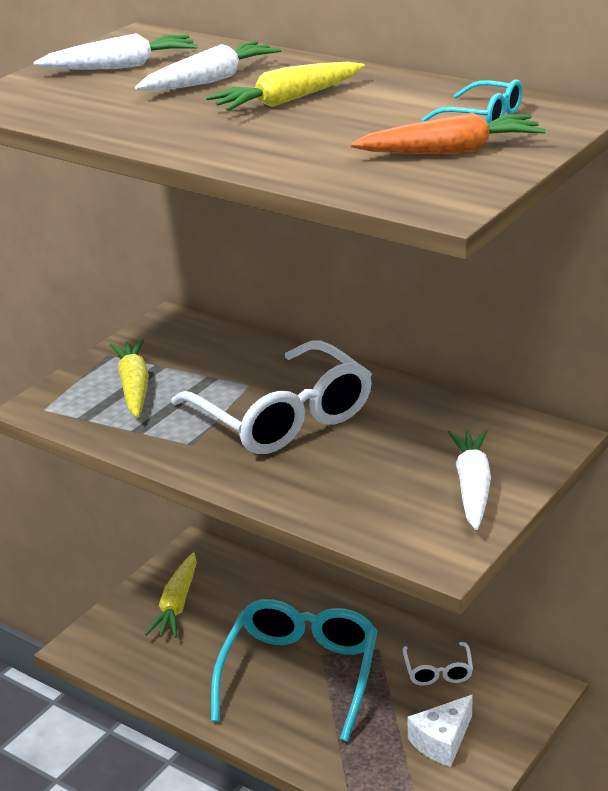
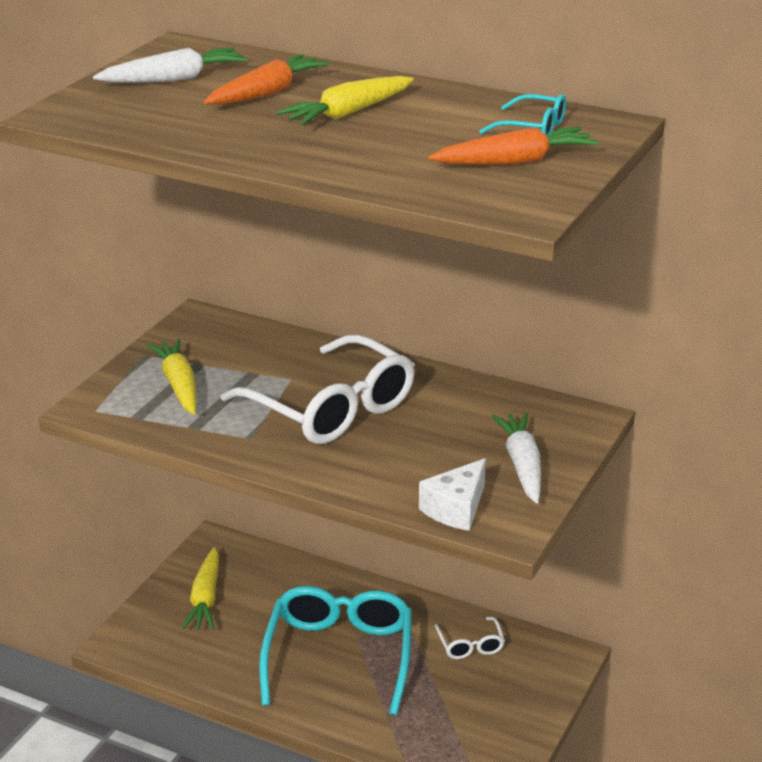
camera: 10 degrees left, 0 degrees up
white carrot [135,41,282,91] -> orange carrot [204,54,330,105]
white cheese [408,695,473,767] -> white cheese moved to [419,458,486,531]

